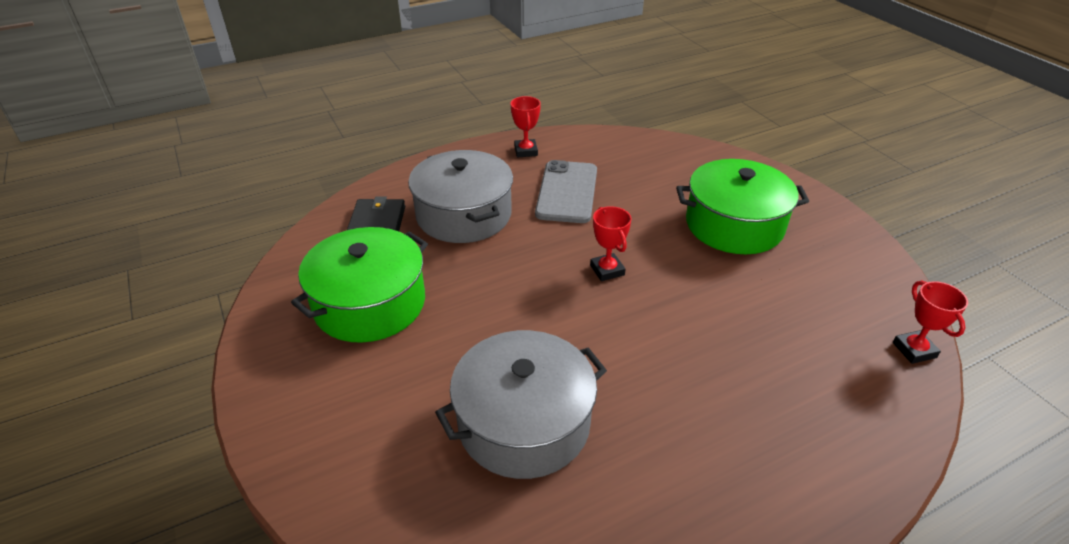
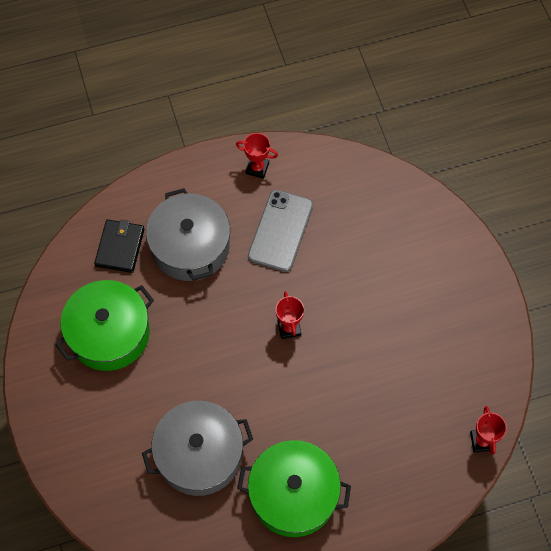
camera: 10 degrees right, 25 degrees up
red trophy [511,96,541,157] -> red trophy turned 75 degrees counterclockwise [236,133,278,179]
green pot [676,159,809,254] -> green pot moved to [237,440,351,537]

